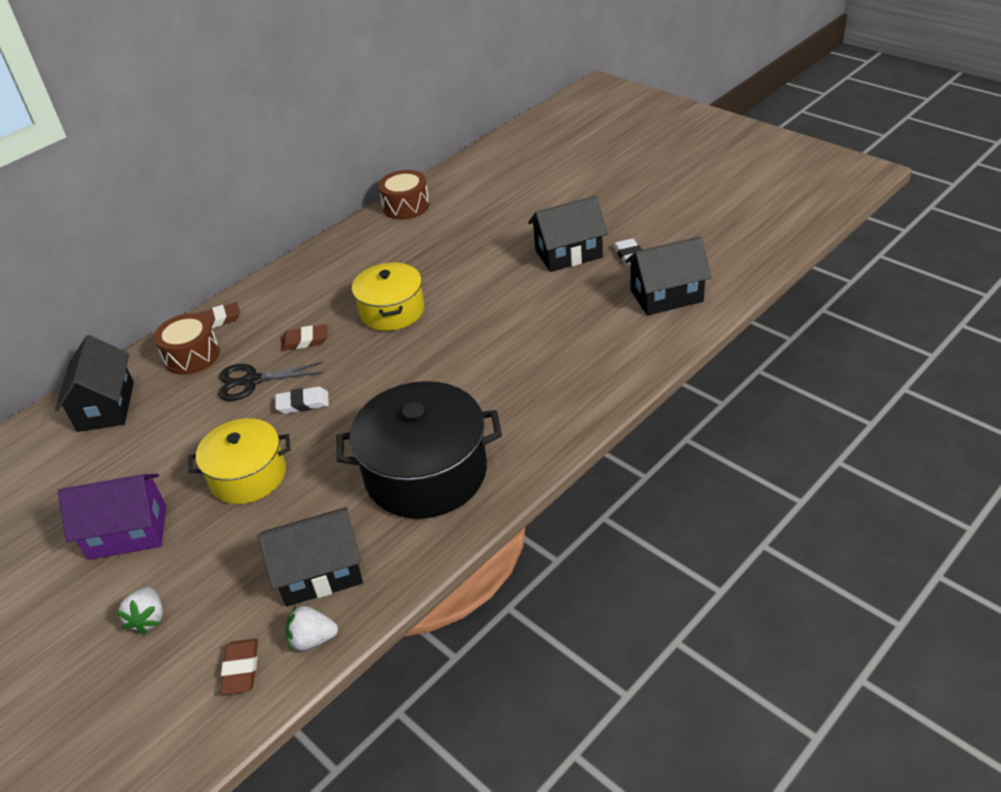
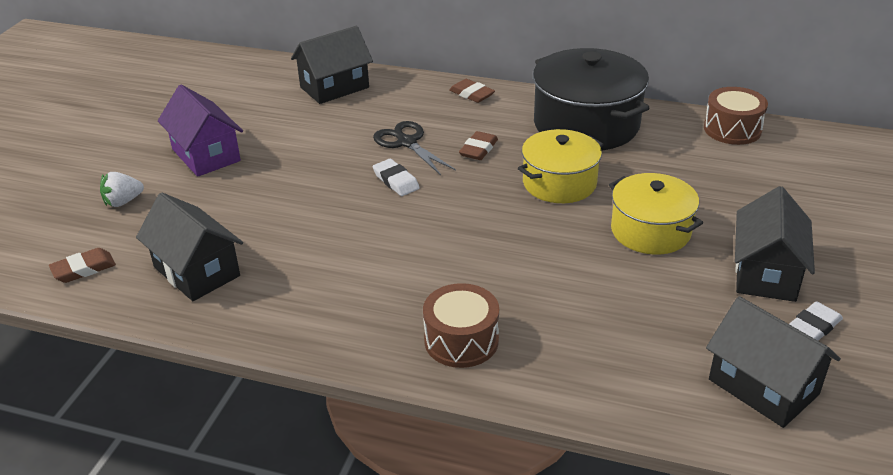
camera: 60 degrees right, 5 degrees down
brown drum [154,313,220,375] -> brown drum moved to [423,283,499,368]
yellow pot [188,418,291,504] -> yellow pot moved to [609,173,703,255]
brown eraser [281,324,327,351] -> brown eraser turned 60 degrees clockwise [459,131,498,160]
white strawberry [285,605,338,652] -> none
black pot [337,381,502,519] -> black pot moved to [533,48,649,151]
black house [528,196,608,272] -> black house turned 60 degrees clockwise [735,186,815,302]

